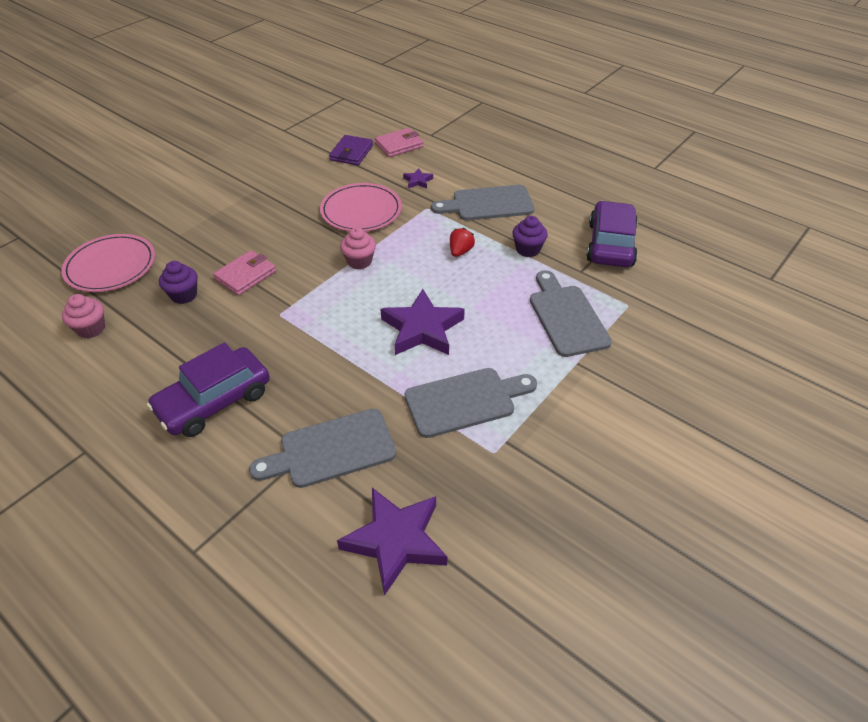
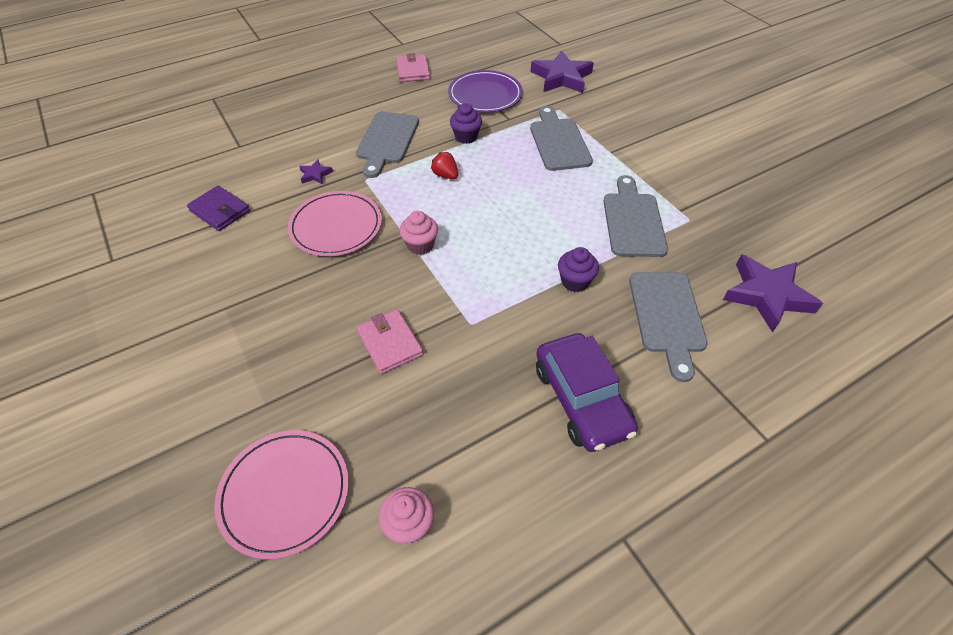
camera: 70 degrees left, 5 degrees up
purple cupcake [159,261,198,304] -> purple cupcake moved to [558,247,599,292]
pink wallet [375,128,423,157] -> pink wallet moved to [396,53,430,82]
purple star [380,289,465,355] -> purple star moved to [531,50,594,93]
grey cutting board [530,270,612,357] -> grey cutting board turned 75 degrees clockwise [530,106,593,171]
purple car [586,201,638,267] -> purple plate [448,70,523,112]

